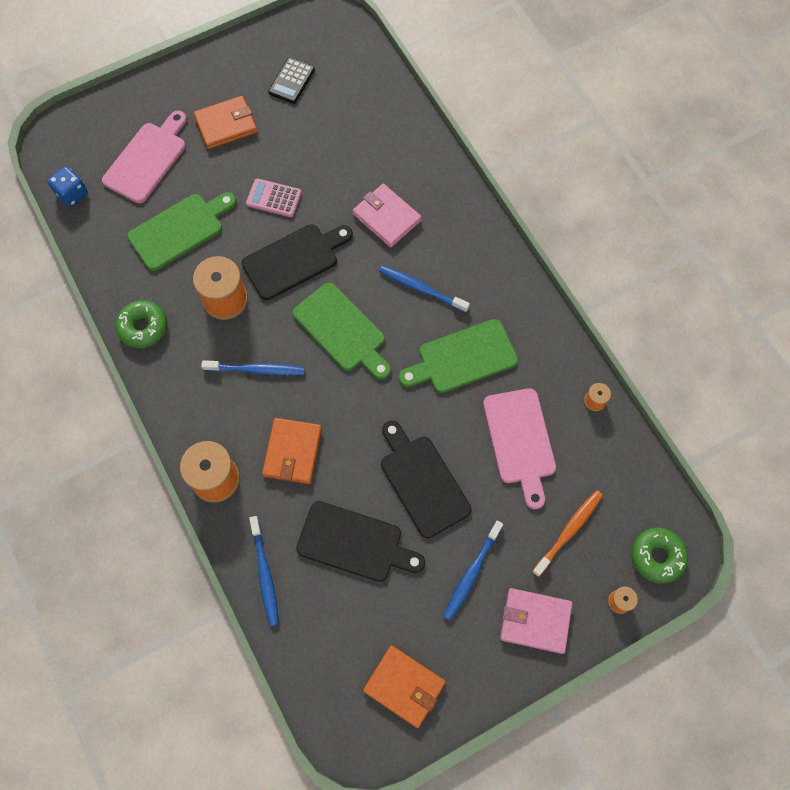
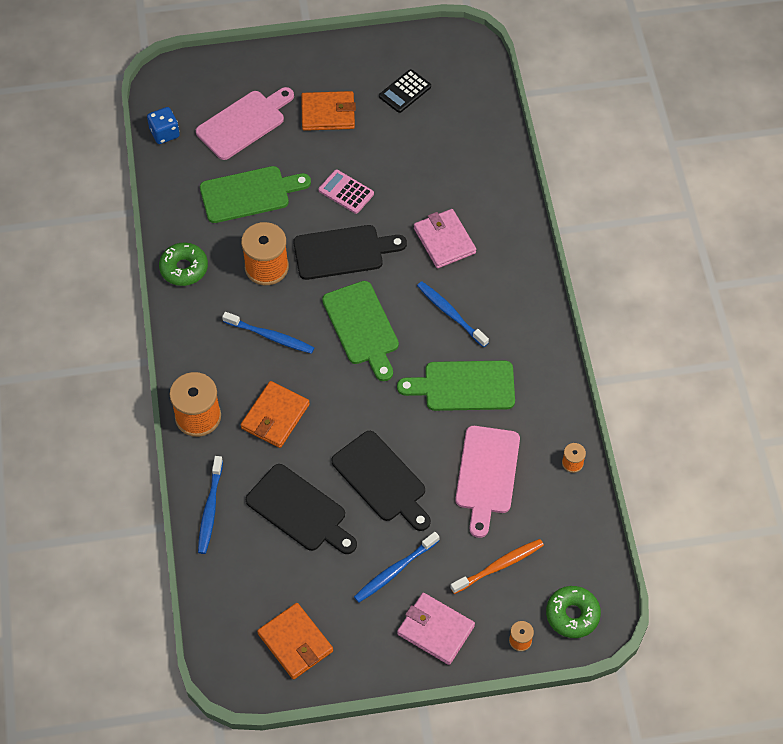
camera: 20 degrees right, 10 degrees down
black cutting board [381,420,472,538] -> black cutting board turned 150 degrees clockwise [331,431,431,531]

